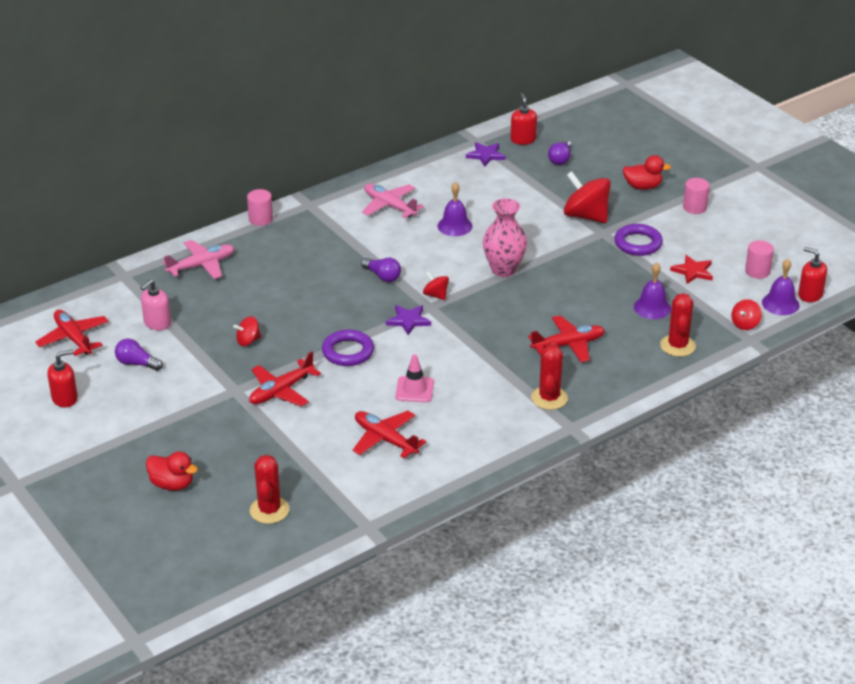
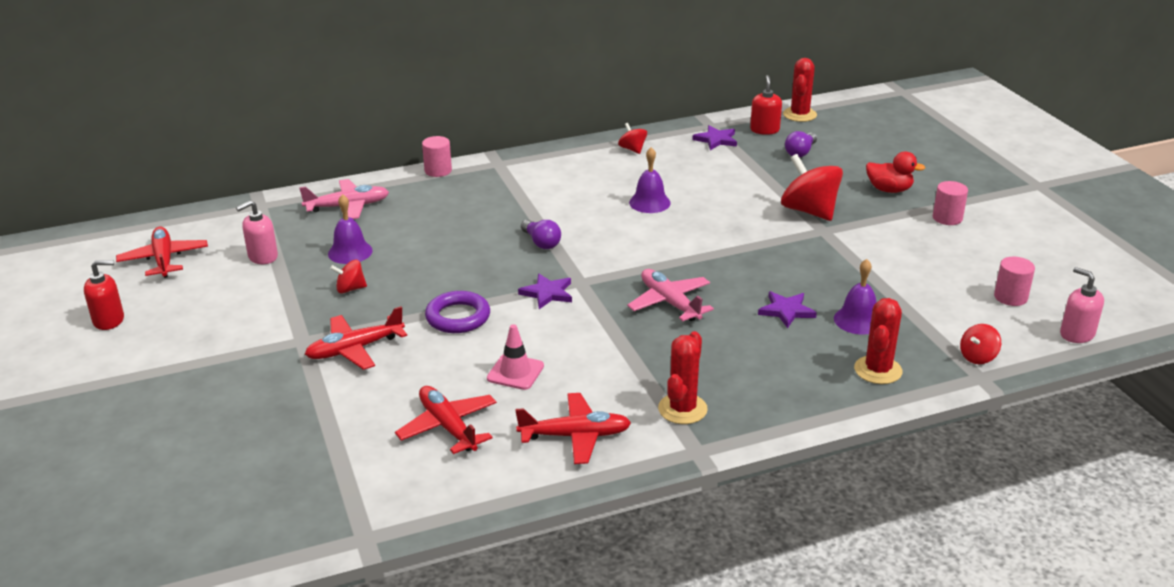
camera: 15 degrees right, 5 degrees down
purple light bulb [115,339,163,371] -> none
red duck [146,451,198,491] -> none
red cactus [250,455,289,524] -> red cactus moved to [783,58,817,122]
pink plane [362,184,424,218] -> pink plane moved to [627,269,714,321]
red spinning top [423,271,449,300] -> red spinning top moved to [618,123,647,154]
pink vase [483,198,527,277] -> none
red plane [528,315,605,362] -> red plane moved to [515,393,631,464]
purple ring [614,224,663,256] -> none
red star [670,255,713,284] -> none
purple bell [762,259,799,315] -> purple bell moved to [328,194,373,264]
red soap dispenser [798,247,827,302] -> pink soap dispenser [1060,267,1104,343]
none -> purple star [758,291,817,328]

